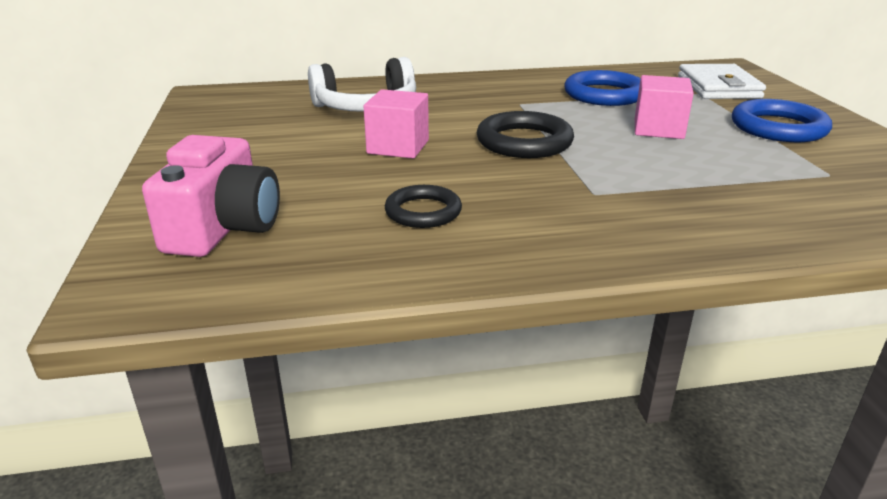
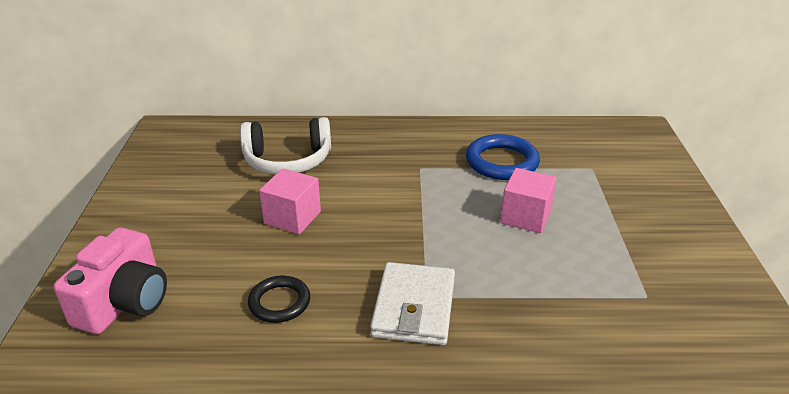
camera: 10 degrees right, 5 degrees up
black ring [477,111,574,158] -> none
white wallet [678,64,766,99] -> white wallet moved to [370,262,455,345]
blue ring [732,99,832,142] -> none

